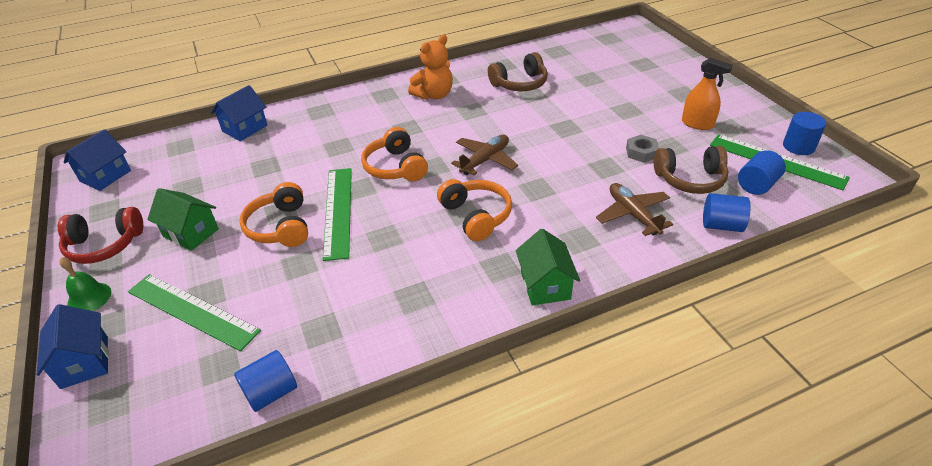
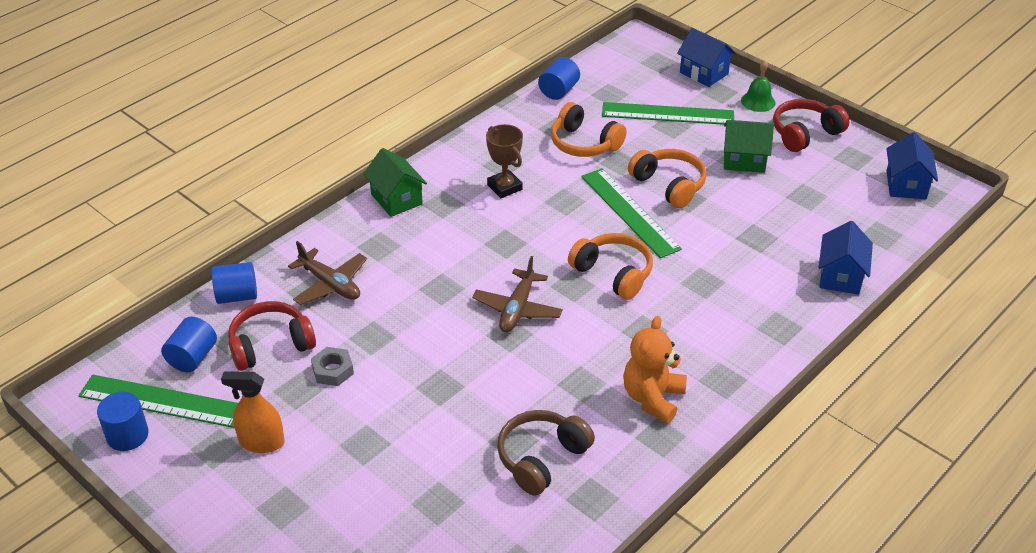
camera: 155 degrees right, 0 degrees up
orange headphones [437,179,512,241] -> orange headphones moved to [551,102,627,157]
brown headphones [654,146,728,194] -> red headphones [228,301,316,371]
none -> brown trophy [486,124,523,198]

